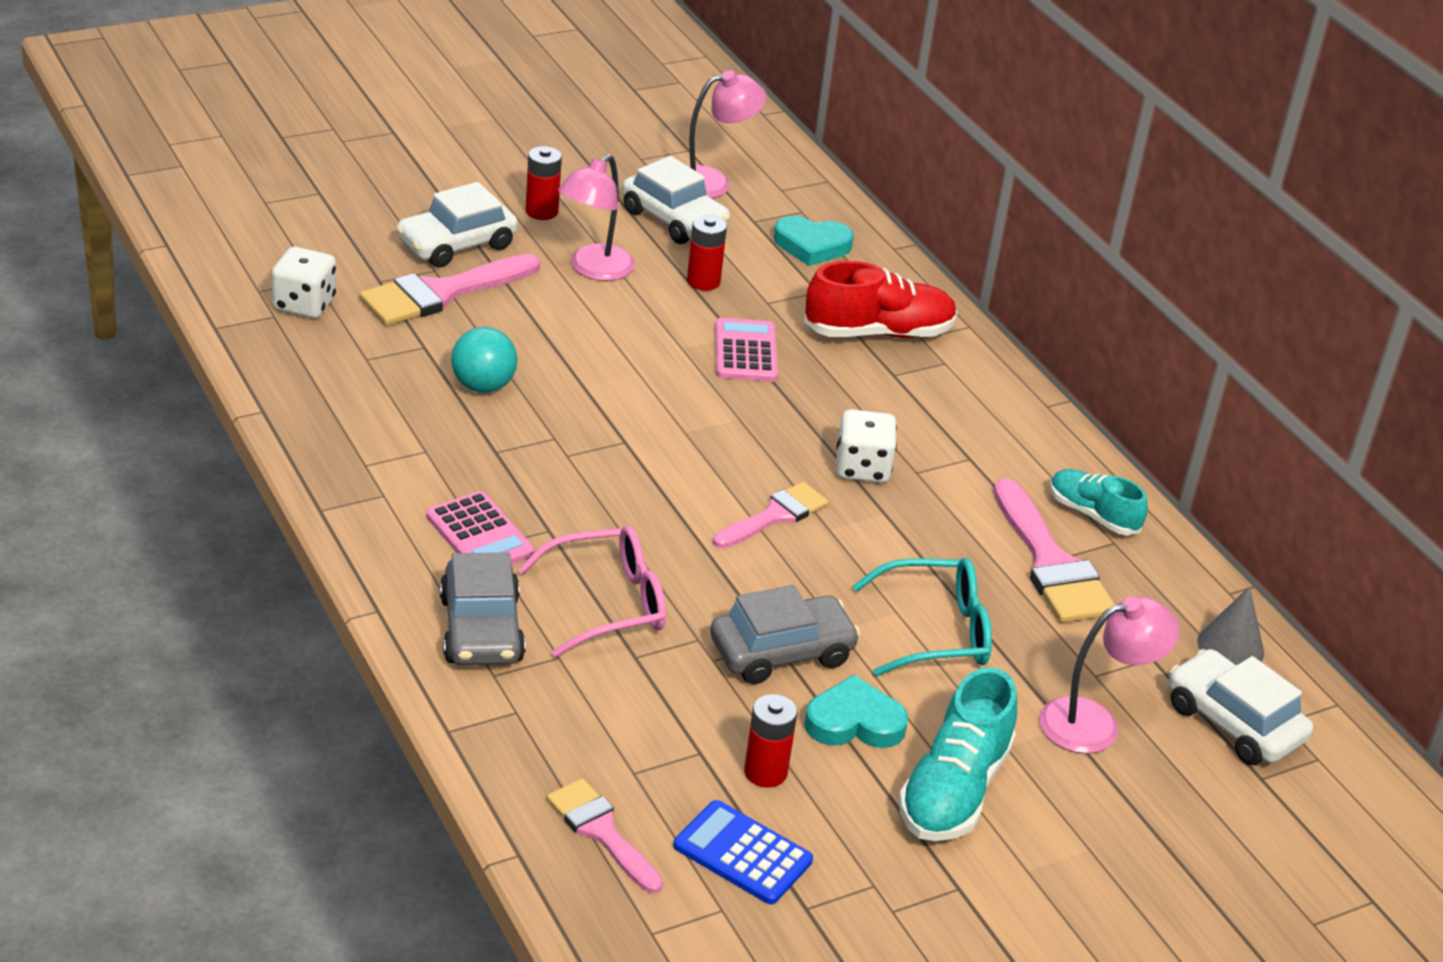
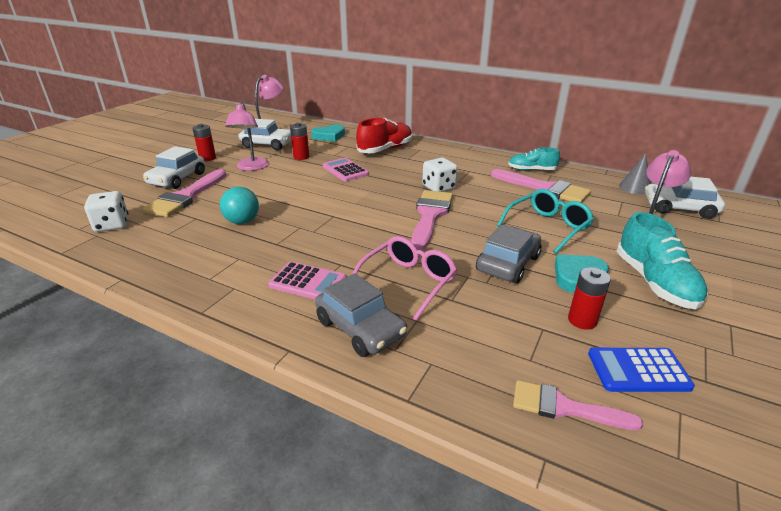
camera: 30 degrees left, 5 degrees down
pink brush [713,482,828,548] -> pink brush [411,190,453,250], size x1.56

